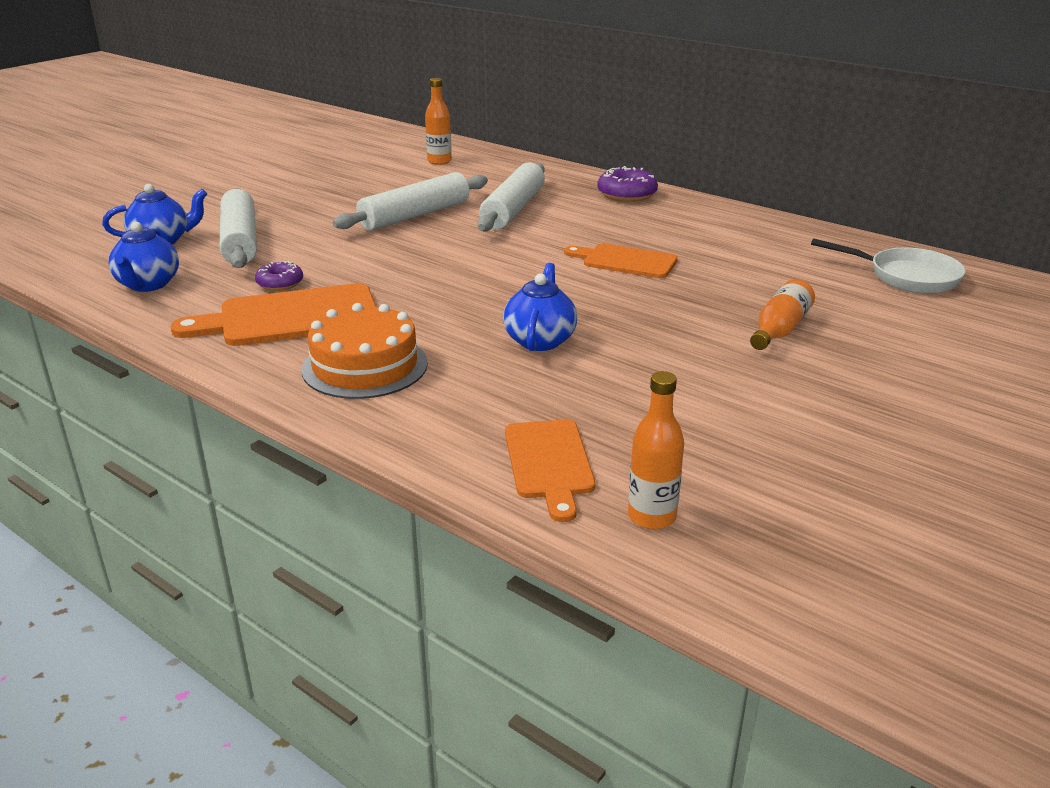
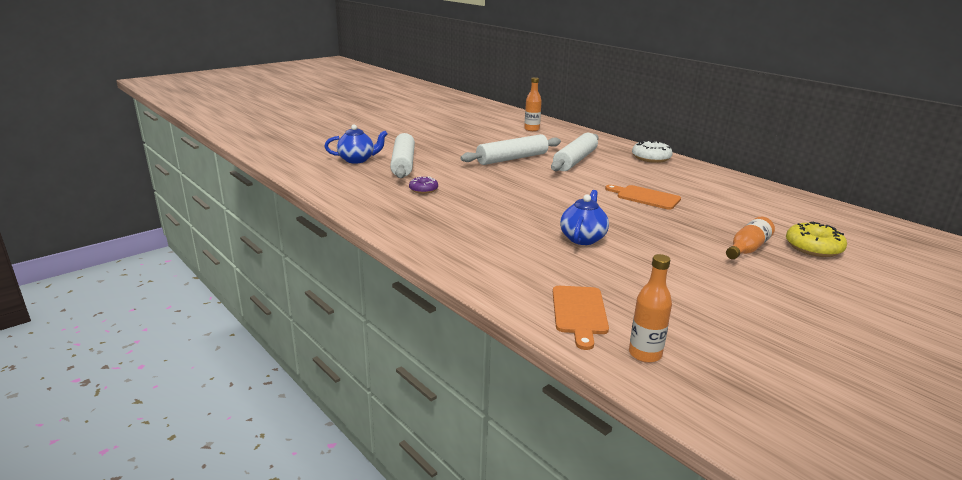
camera: 10 degrees right, 5 degrees down
blue teapot [109,222,179,292] -> none
orange cutting board [170,283,376,346] -> none
orange cake [302,303,428,399] -> none
purple donut [597,166,658,202] -> white donut [632,140,673,163]
white pan [811,238,966,293] -> none
none -> yellow donut [786,221,847,257]

